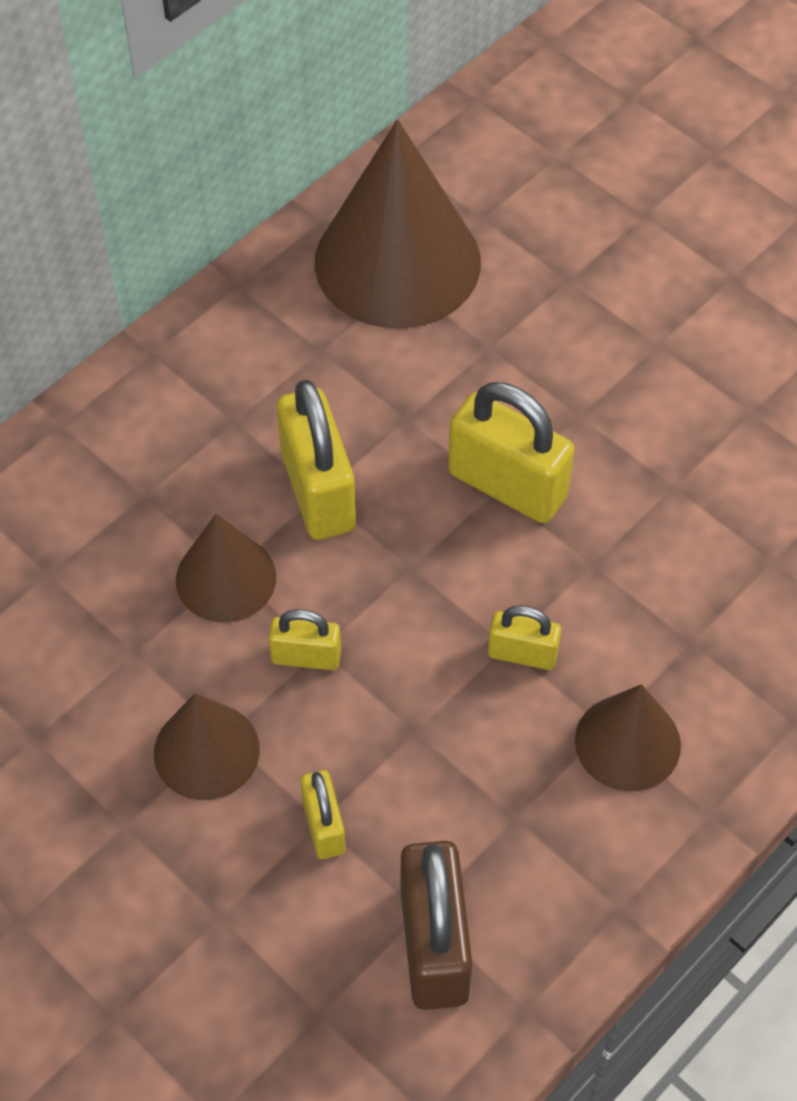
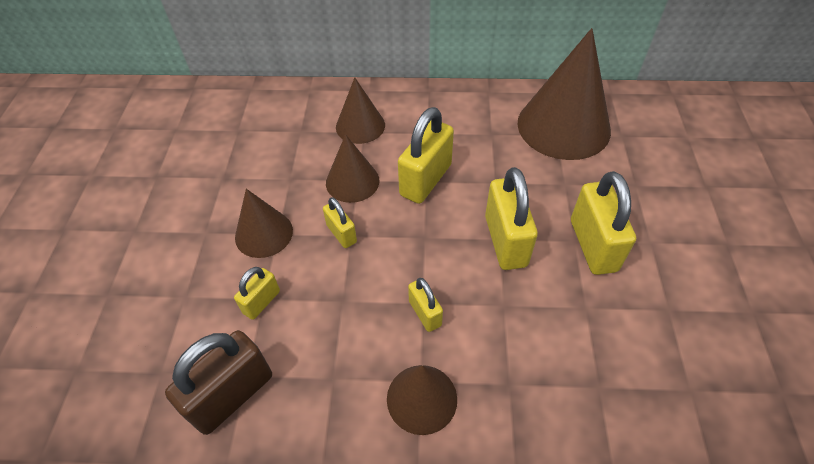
camera: 50 degrees right, 5 degrees down
none -> brown cone [336,77,385,144]
none -> yellow padlock [571,171,636,275]

